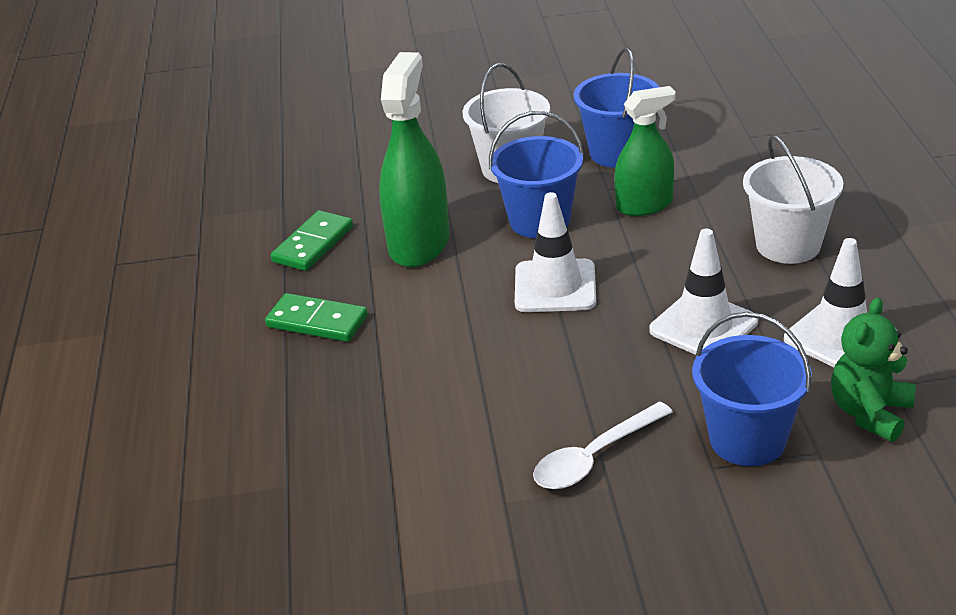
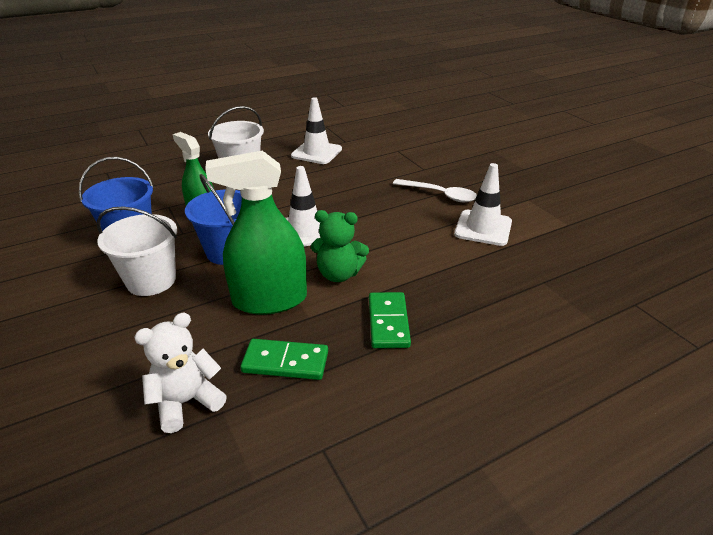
camera: 115 degrees left, 0 degrees up
white traffic cone [649,229,758,355] -> white traffic cone moved to [454,163,512,246]
blue bucket [692,312,812,466] -> none
green teddy bear [831,297,915,442] -> green teddy bear moved to [311,210,369,282]
none -> white teddy bear [134,313,227,433]

